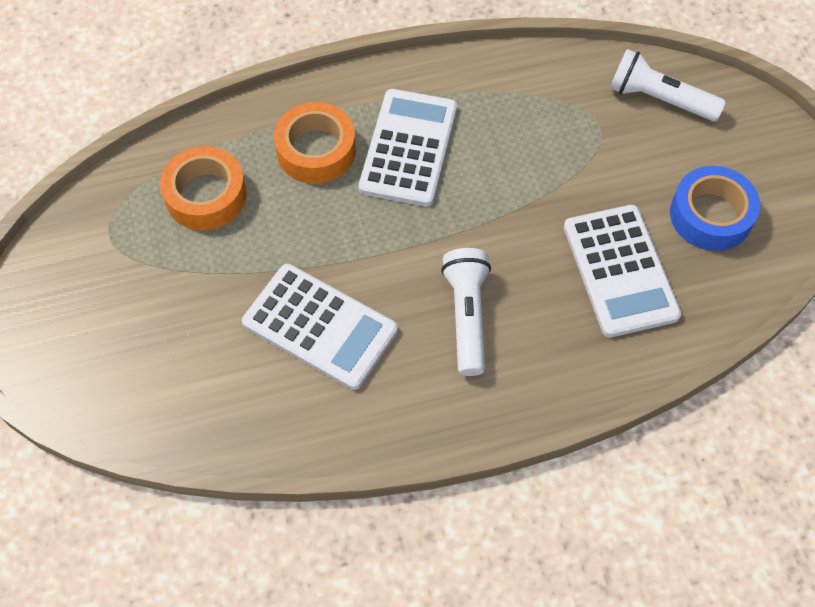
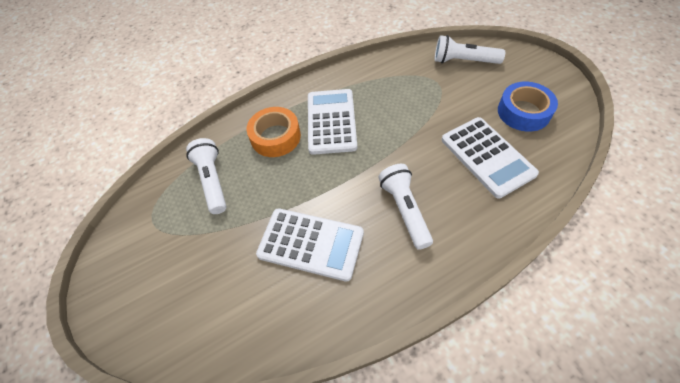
camera: 10 degrees left, 5 degrees down
orange tape [160,146,247,230] -> white flashlight [186,138,227,214]

